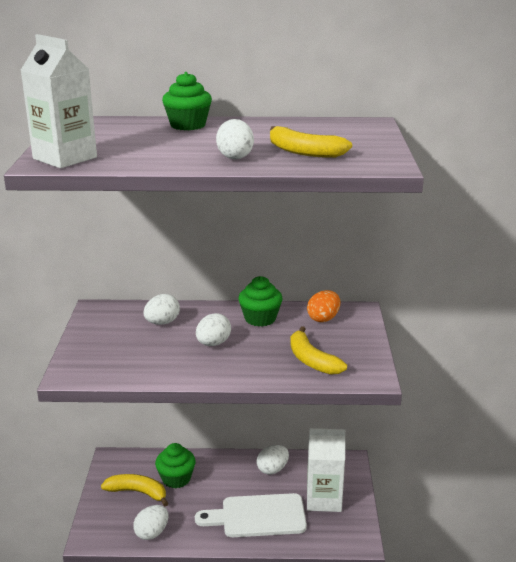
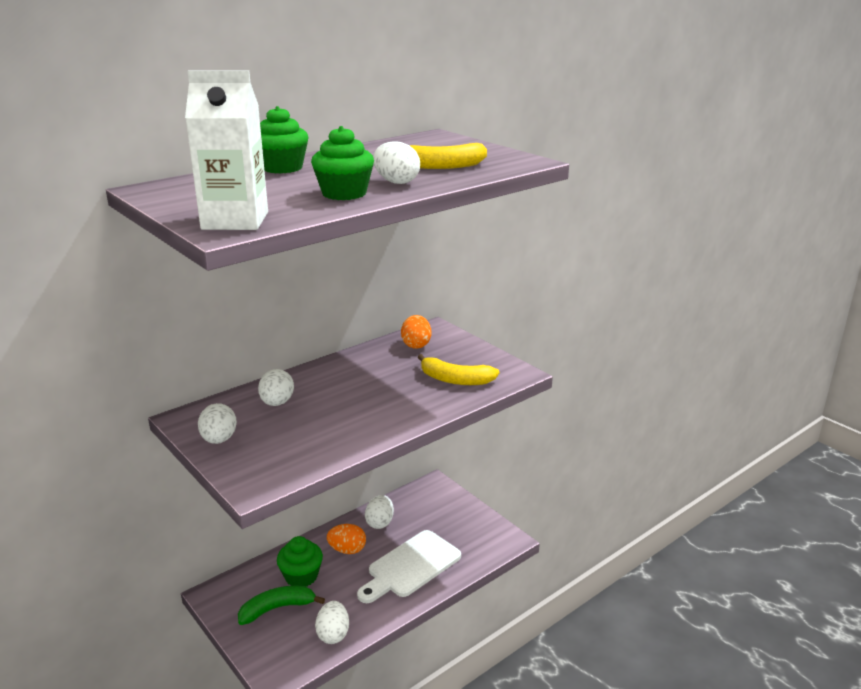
camera: 40 degrees left, 0 degrees up
yellow banana [101,474,168,506] -> green banana [238,586,325,625]
white egg [196,313,231,346] -> white egg moved to [198,403,237,444]
green cupcake [238,276,283,327] -> green cupcake moved to [311,126,374,200]
white carton [307,428,346,512] -> none
none -> orange egg [327,524,366,554]

